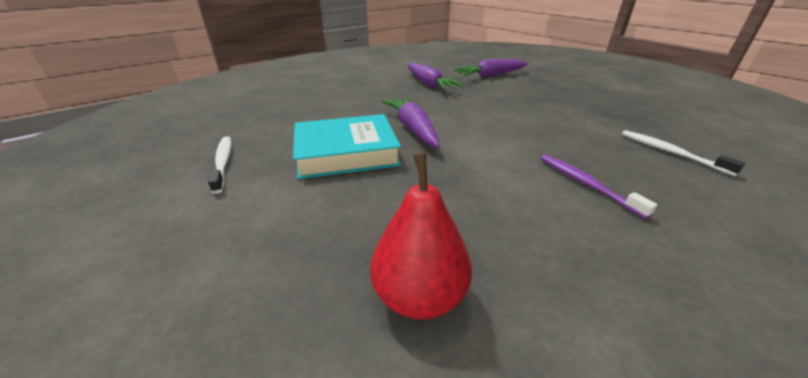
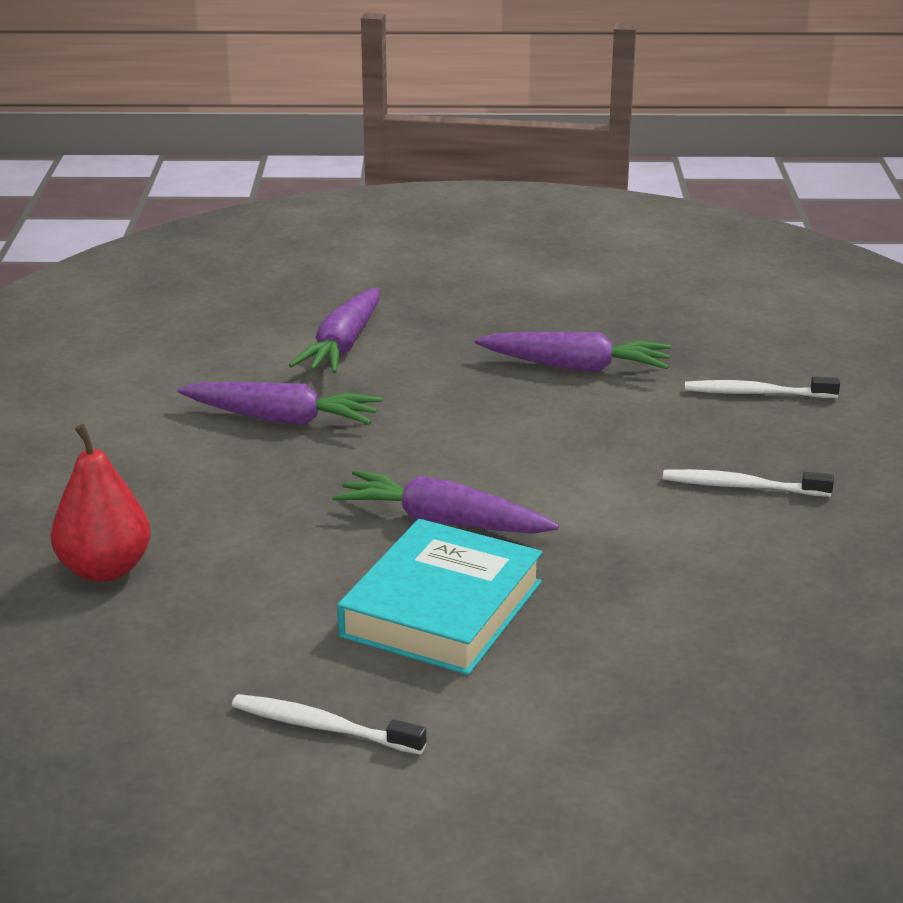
camera: 50 degrees left, 5 degrees down
red pear [370,153,472,320] -> red pear moved to [51,424,151,582]
purple toothbrush [540,155,658,219] -> white toothbrush [663,469,834,497]
none -> purple carrot [475,332,671,372]

